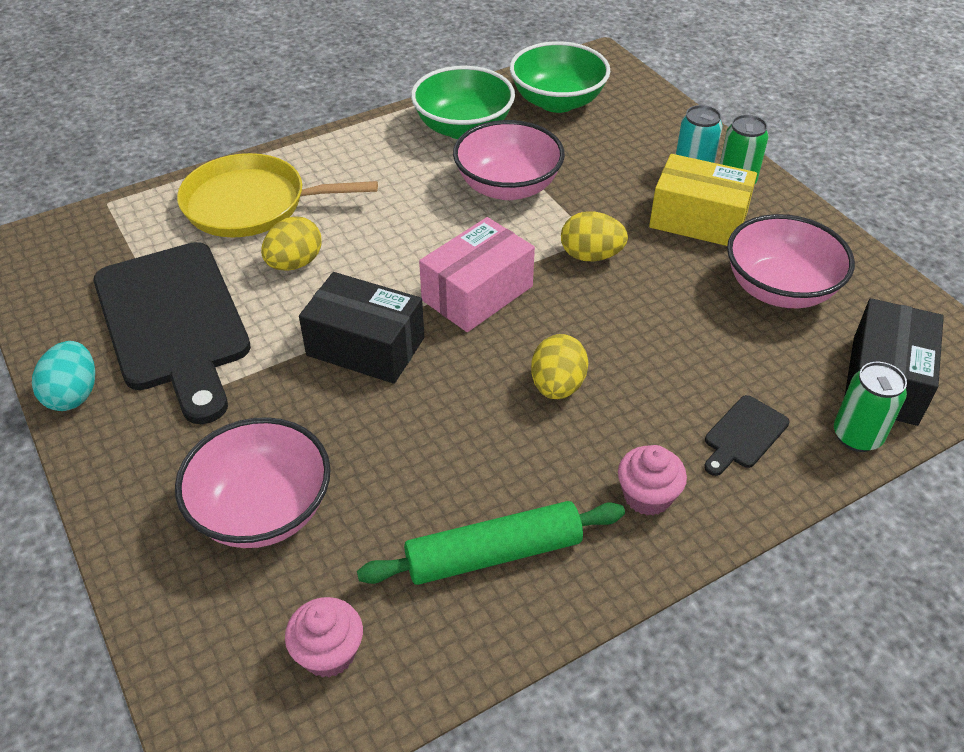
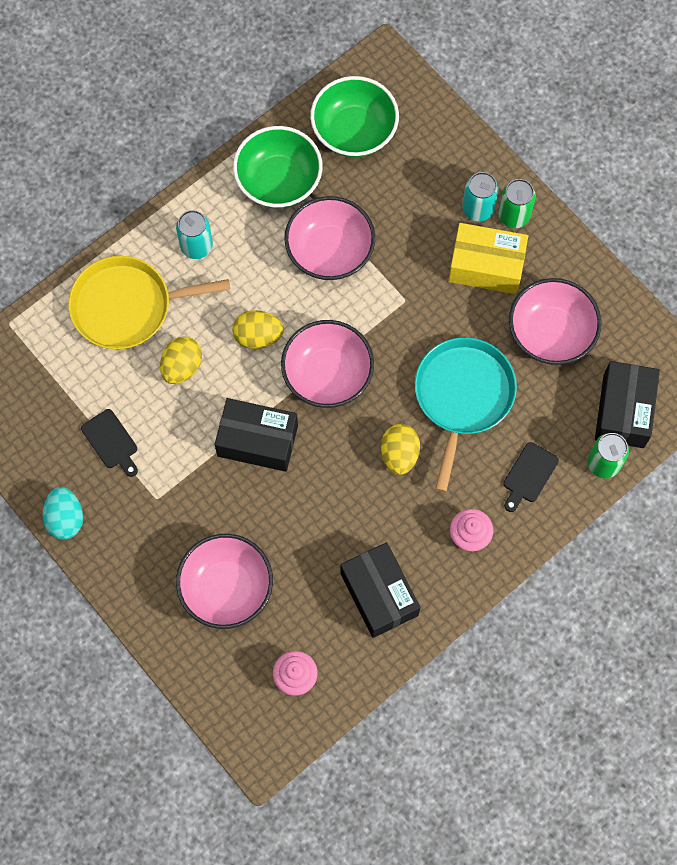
camera: 10 degrees left, 25 degrees up
black cutting board [94,242,251,424] -> black cutting board [81,409,138,477], size x0.40
green rolling pin [357,501,625,585] -> black box [340,542,420,638]
pink box [419,217,535,332] -> pink bowl [281,320,374,408]
yellow egg [561,211,628,261] -> yellow egg moved to [232,310,284,349]
none -> turquoise can [176,210,213,259]
none -> turquoise pan [415,337,517,492]

